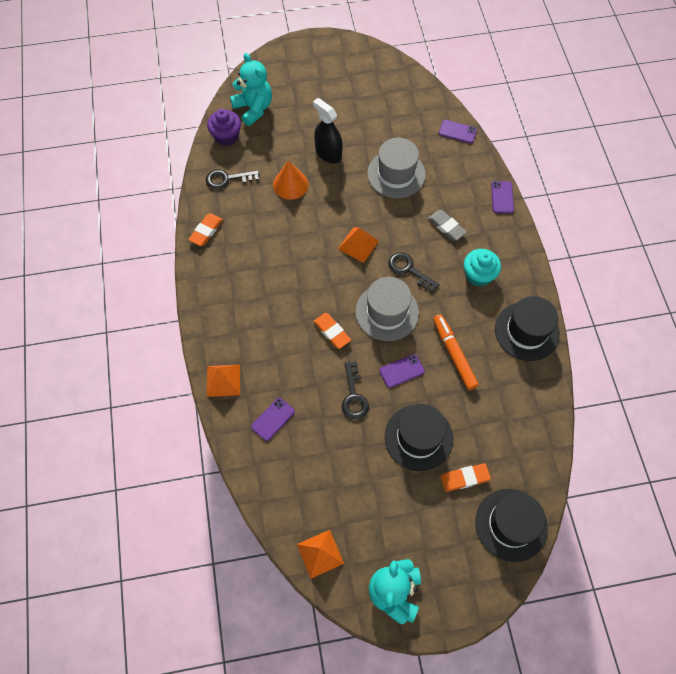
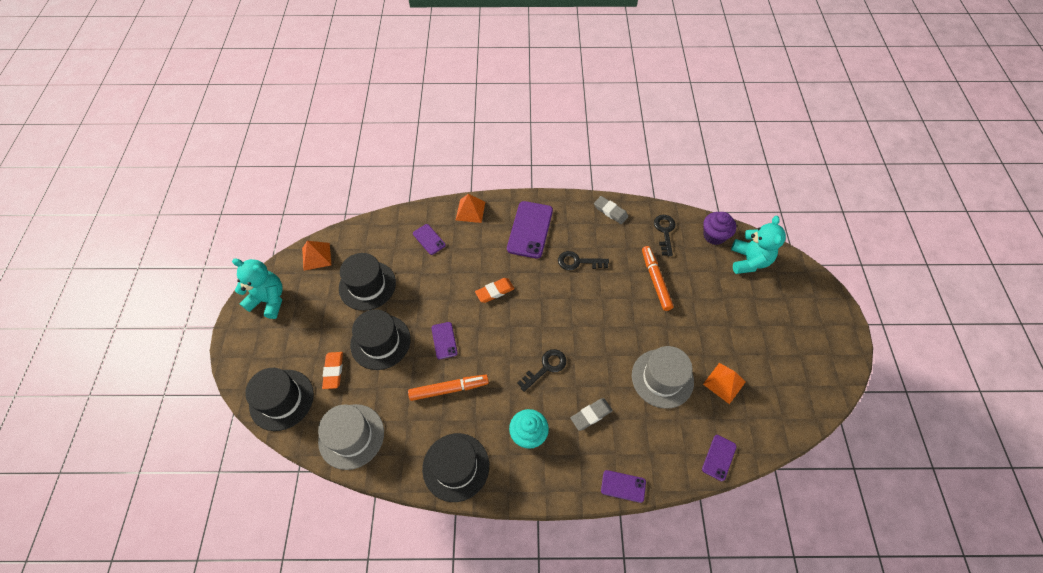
camera: 100 degrees right, 5 degrees down
orange eraser [188,213,223,246] -> grey eraser [594,196,628,224]
turquoise teddy bear [230,53,272,126] -> turquoise teddy bear turned 60 degrees counterclockwise [731,216,786,274]
orange cone [273,161,308,200] -> orange marker [642,246,674,311]
black spray bottle [313,98,343,164] -> none
orange pyramid [338,227,379,263] -> orange pyramid moved to [703,363,746,404]
black key [342,362,369,419] -> black key moved to [558,251,609,270]
grey hat [355,277,419,341] -> grey hat moved to [318,404,384,470]
none -> black hat [339,253,396,311]
none -> purple phone [507,201,553,259]

